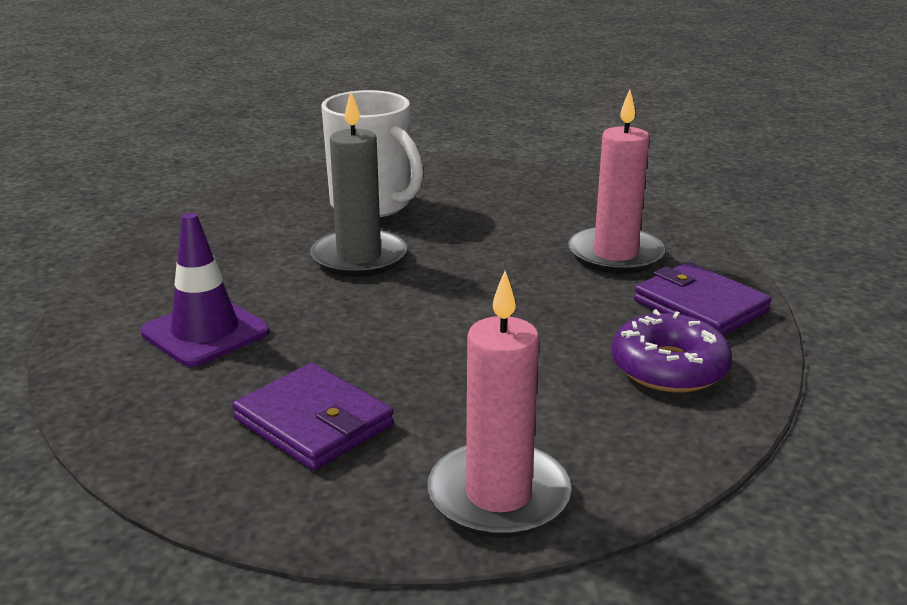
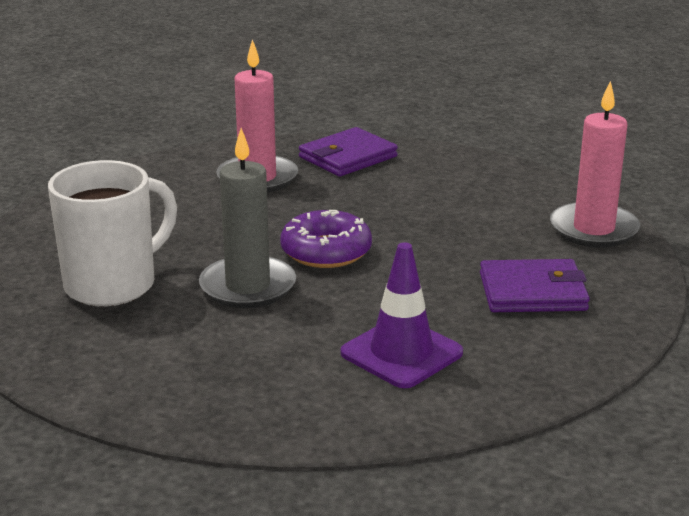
camera: 90 degrees left, 0 degrees up
purple wallet [232,363,394,470] -> purple wallet turned 45 degrees clockwise [480,259,590,312]
purple donut [611,309,732,392] -> purple donut moved to [280,210,372,268]

